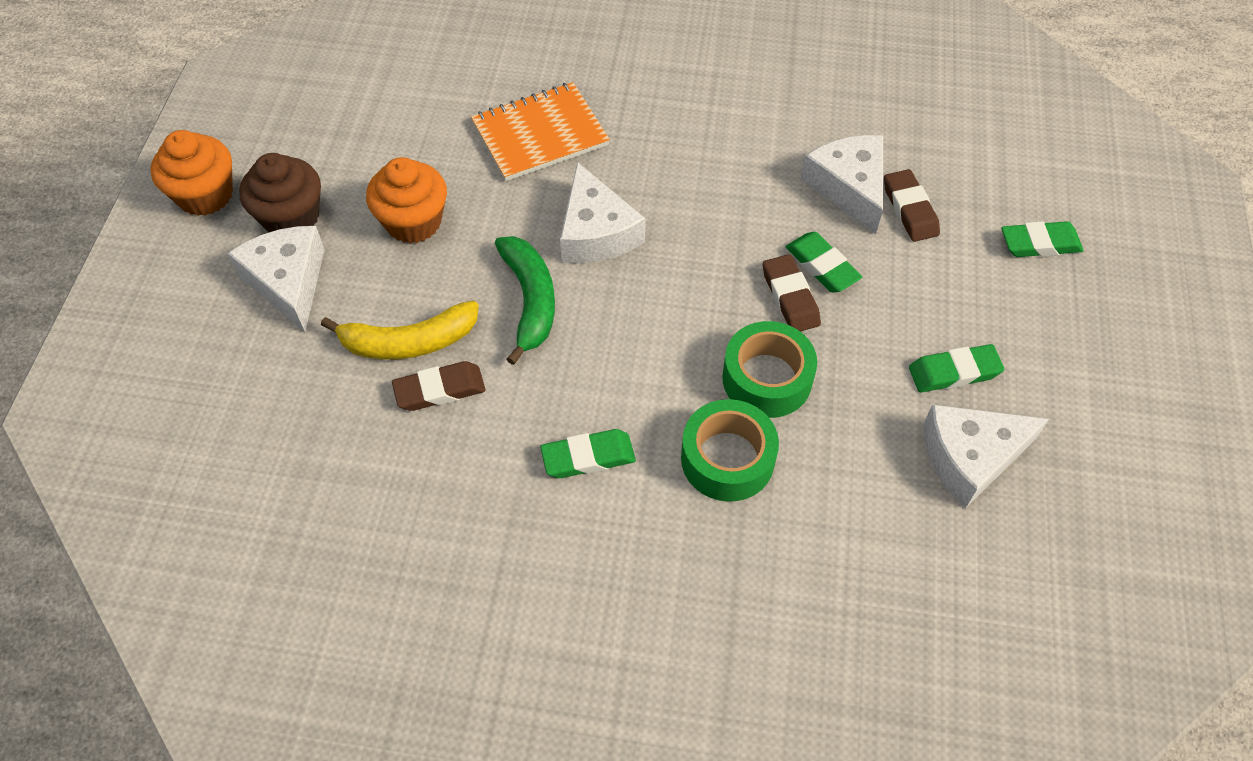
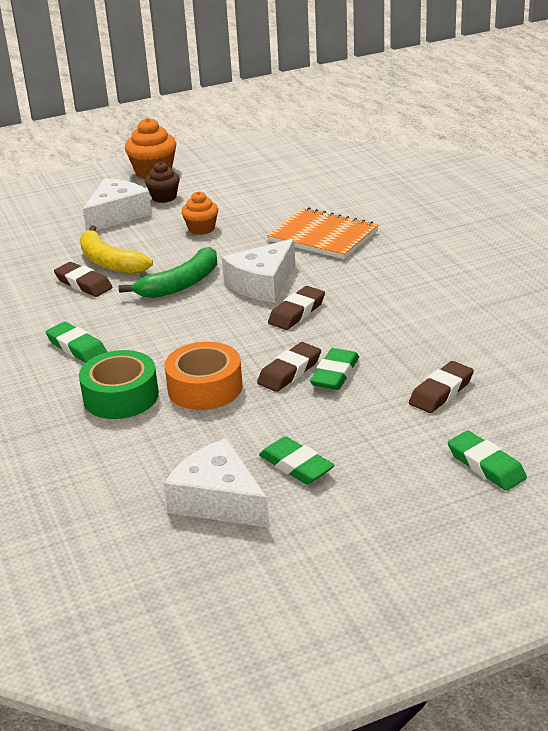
camera: 60 degrees right, 25 degrees down
brown cupcake [239,153,321,232] -> brown cupcake [145,162,180,203], size x0.65
orange cupcake [366,157,447,244] -> orange cupcake [181,191,218,235], size x0.65
green tape [722,321,817,418] -> orange tape [164,342,243,410]
white cheese [801,135,883,234] -> none
none -> brown eraser [268,286,325,330]

